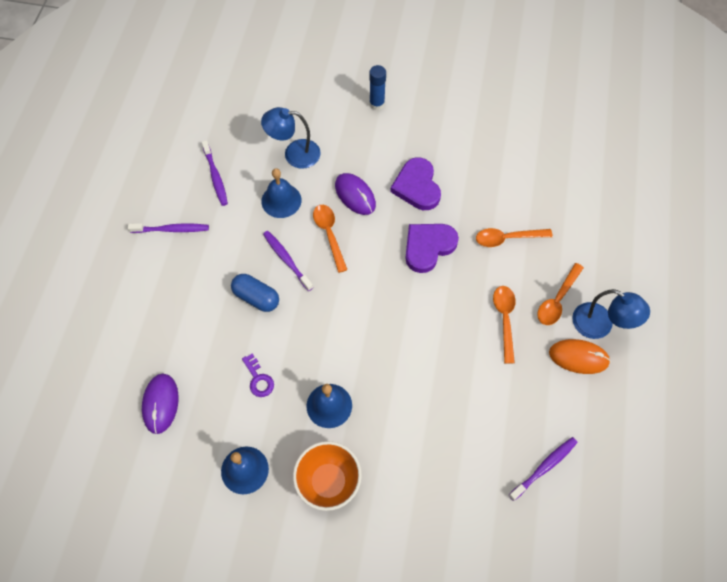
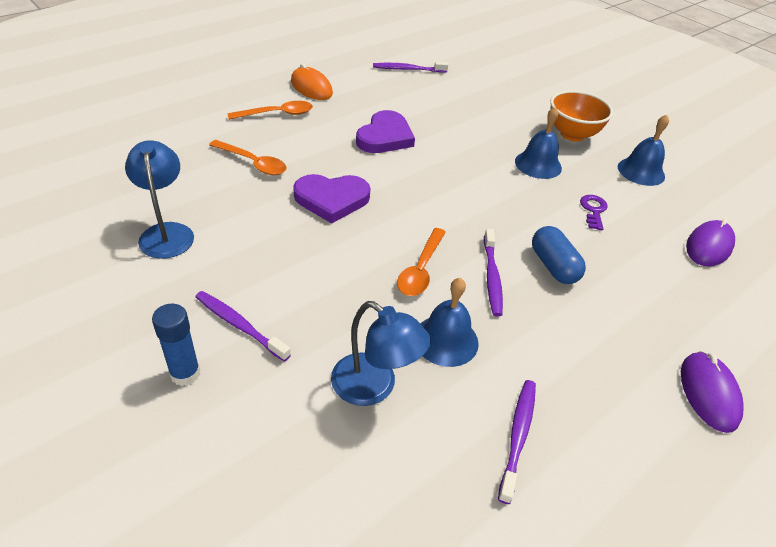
camera: 145 degrees left, 20 degrees down
purple toothbrush [128,223,209,233] -> purple toothbrush moved to [196,291,291,362]
purple mouse [335,173,376,215] -> purple mouse moved to [681,351,744,433]
purple heart [390,157,441,210] -> purple heart moved to [356,110,415,153]
orange spoon [493,286,516,364] -> none
blue lamp [572,289,650,339] -> blue lamp moved to [125,140,194,259]

